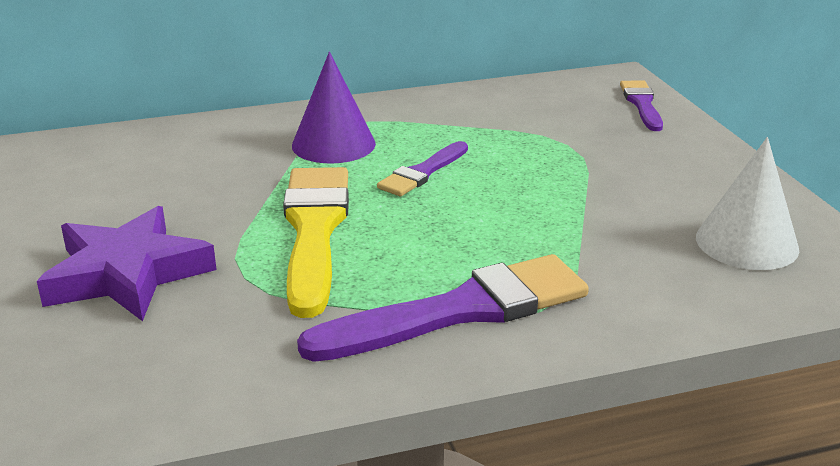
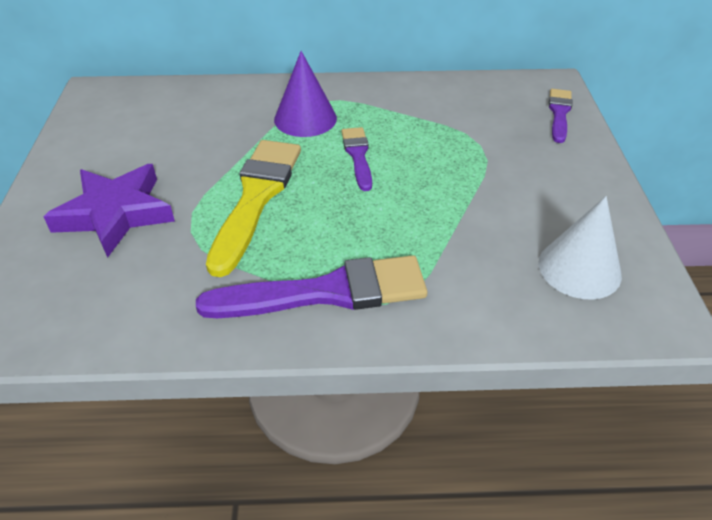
camera: 15 degrees right, 15 degrees up
purple brush [377,141,468,196] -> purple brush turned 120 degrees clockwise [342,127,372,191]

